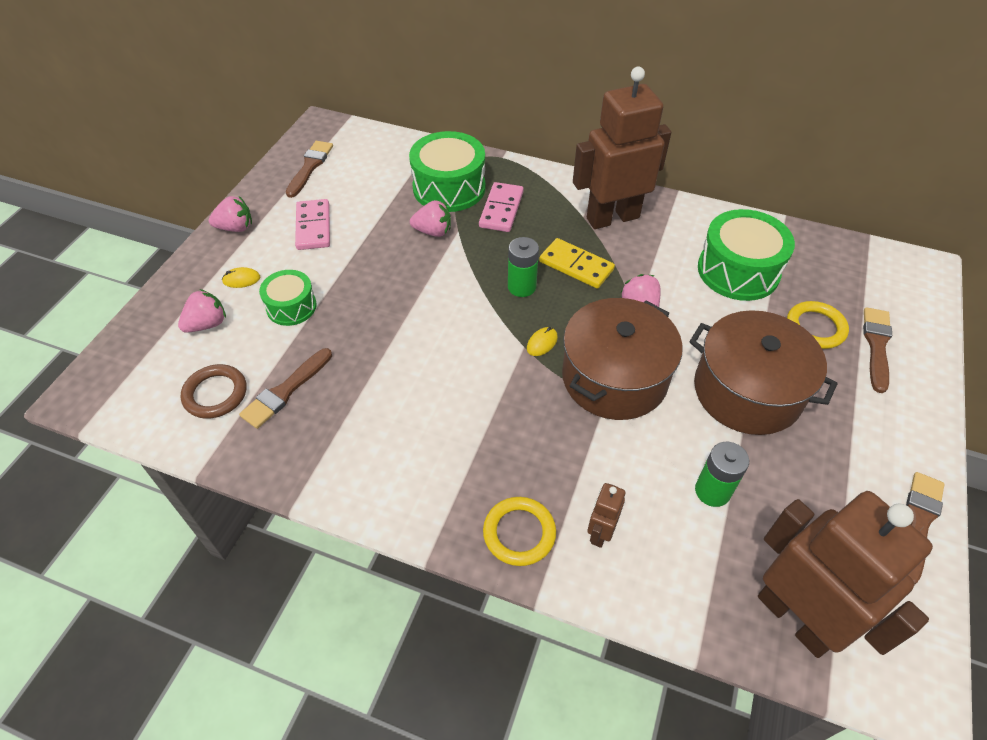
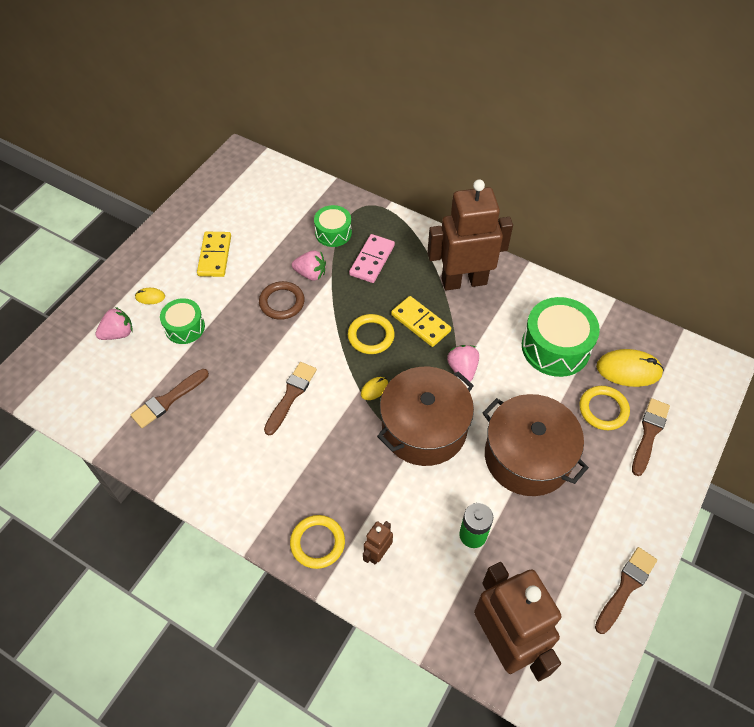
camera: 10 degrees right, 5 degrees up
brown ring [181,364,246,419] -> brown ring moved to [259,281,305,320]
pink strawberry [209,196,252,232] -> none
brown brush [286,141,333,198] -> brown brush moved to [264,362,317,435]
pink domino [295,199,330,250] -> yellow domino [197,232,231,277]
green drum [409,131,486,212] -> green drum [314,205,352,247], size x0.59
green battery [508,237,539,297] -> yellow ring [348,314,395,354]
none -> yellow mouse [596,349,664,387]

